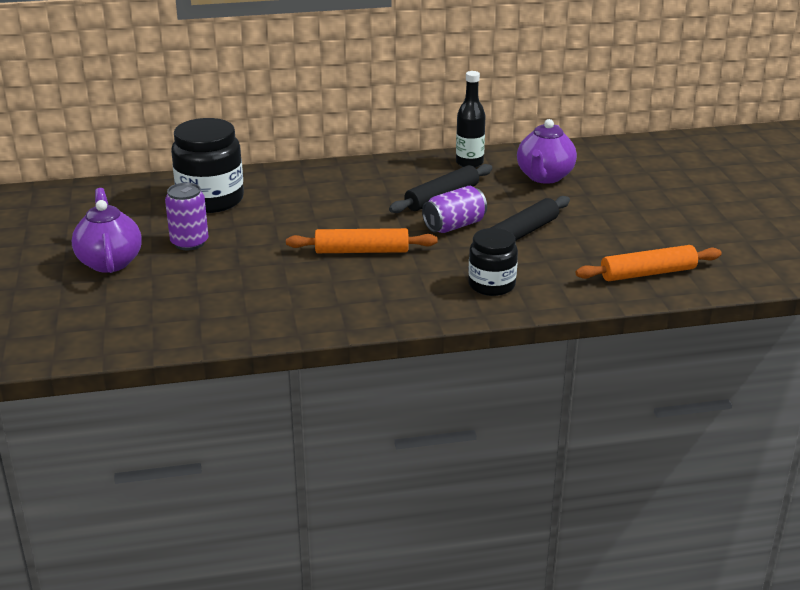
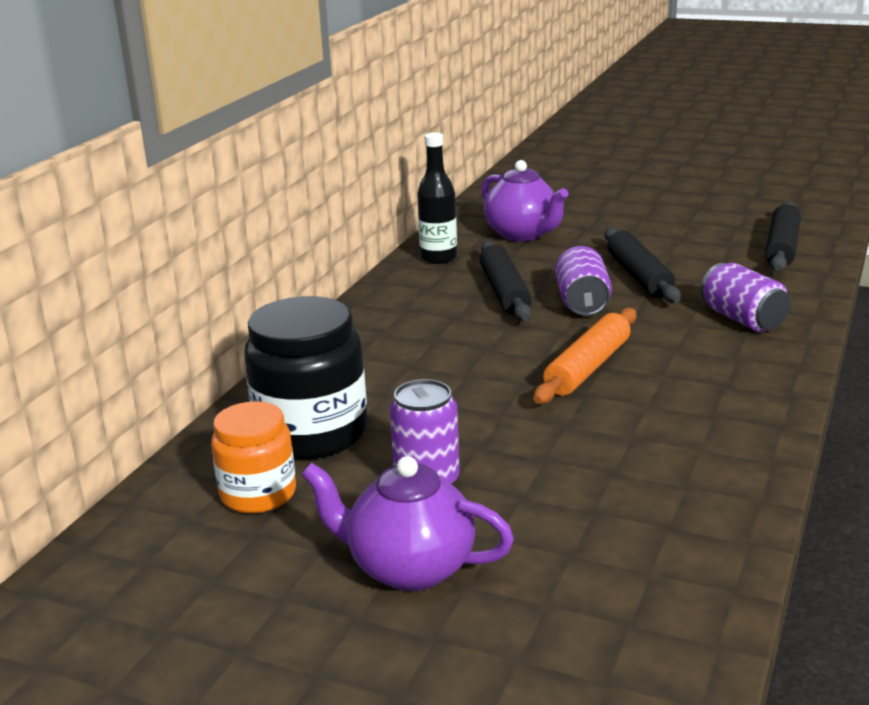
camera: 55 degrees left, 5 degrees down
black jar [468,228,518,296] -> purple can [701,263,791,332]
orange rolling pin [576,245,722,281] -> black rolling pin [765,201,801,272]
none -> orange jar [211,401,296,513]

